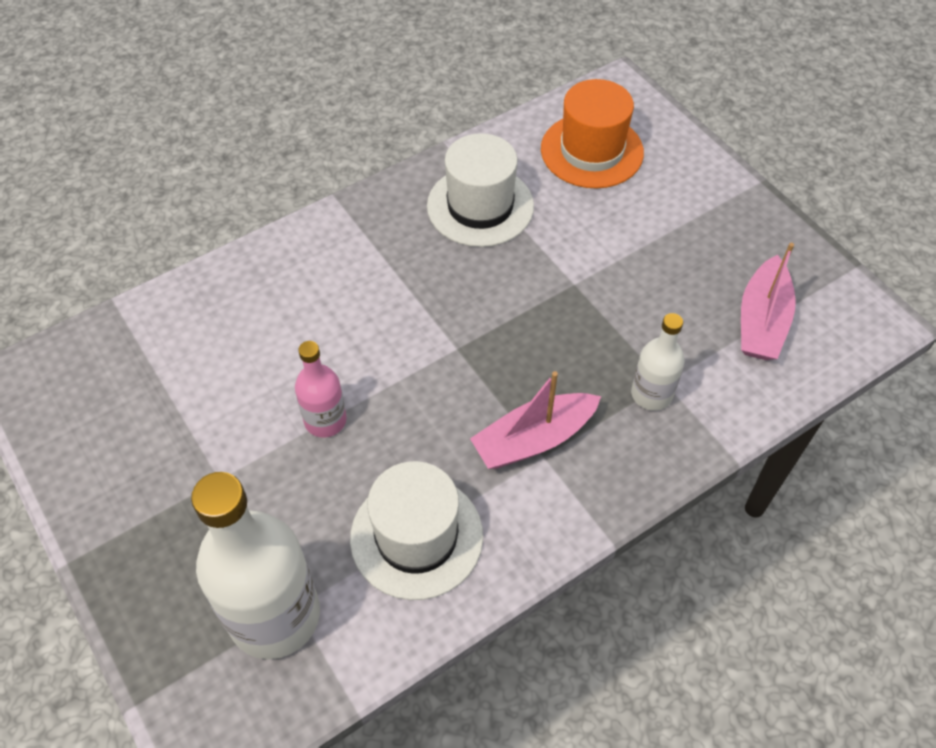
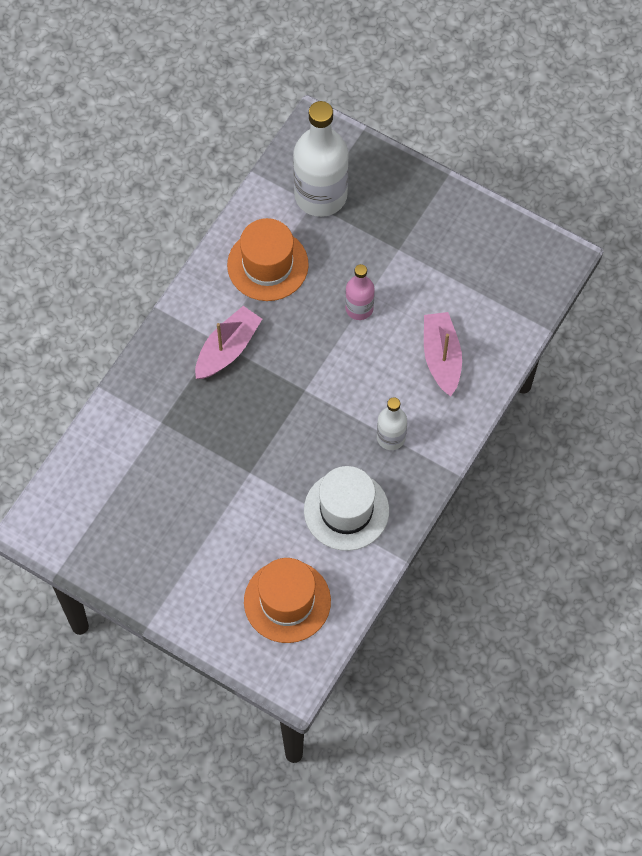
camera: 155 degrees right, 10 degrees up
white hat [350,461,483,600] -> orange hat [227,218,309,301]
white bottle [631,313,685,411] -> white bottle moved to [377,397,407,450]
pink boat [741,243,796,360] -> pink boat moved to [424,312,462,396]

